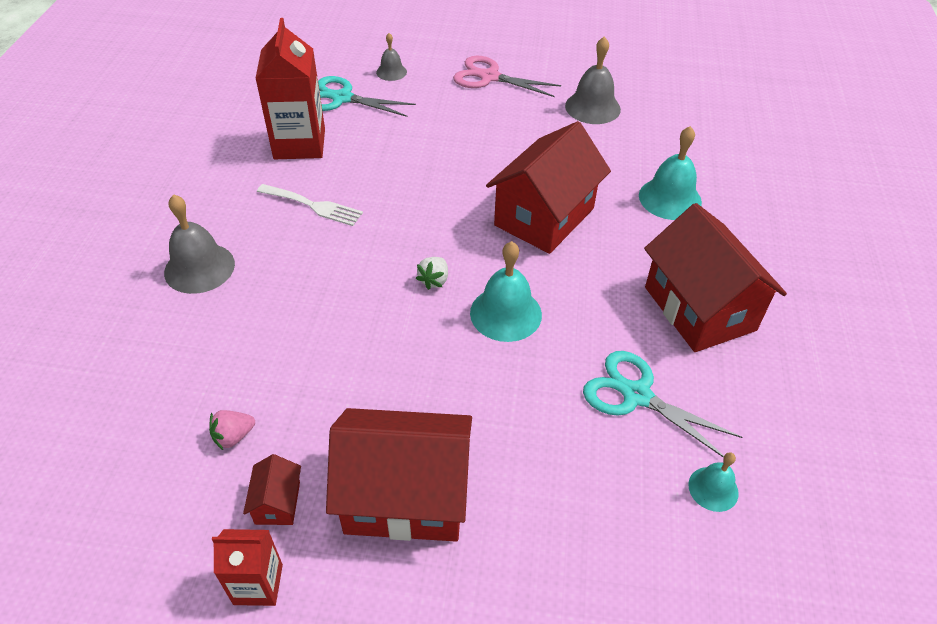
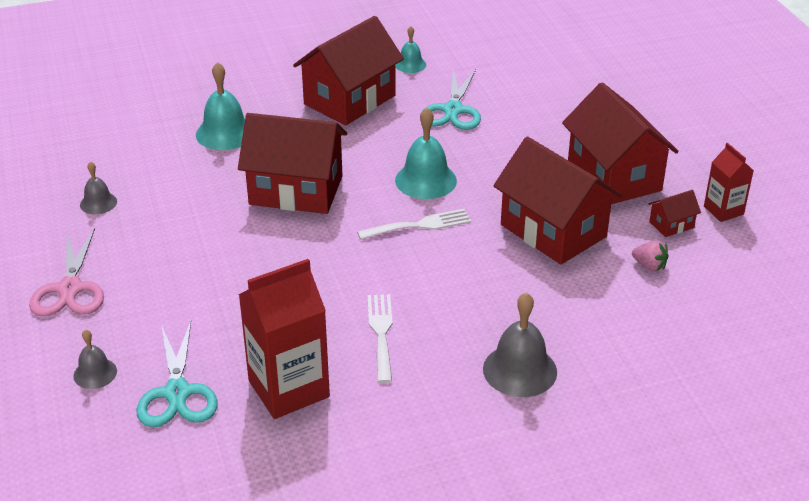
camera: 115 degrees left, 10 degrees down
white strawberry [416,257,448,290] -> white fork [357,209,471,240]
grey bell [565,36,621,124] -> grey bell [80,161,117,214], size x0.58
turquoise bell [688,452,739,512] -> turquoise bell moved to [395,26,426,73]
none -> red house [493,137,622,265]

